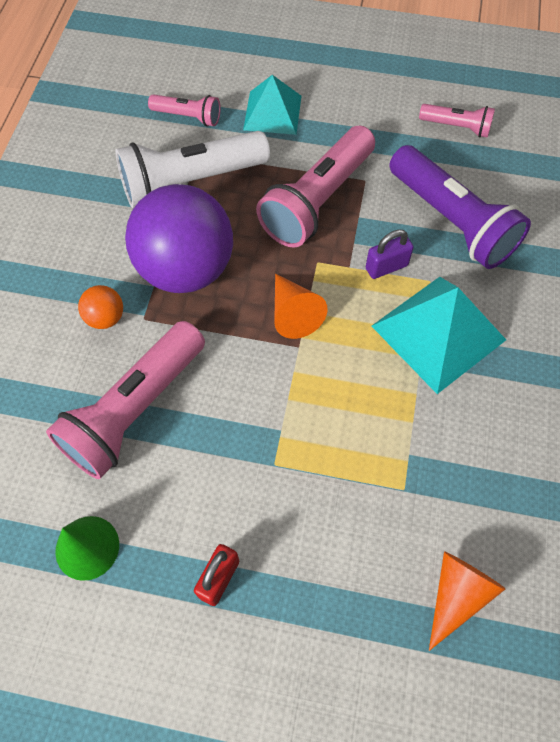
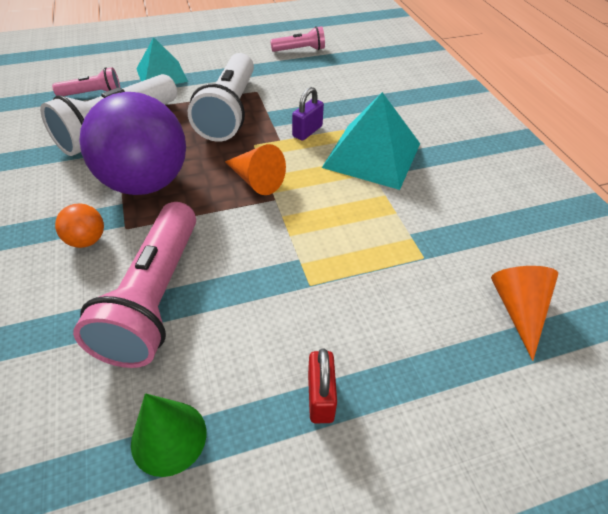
camera: 30 degrees left, 15 degrees down
pink flashlight [256,126,375,248] -> white flashlight [188,53,254,142]
purple flashlight [390,145,531,269] -> none

